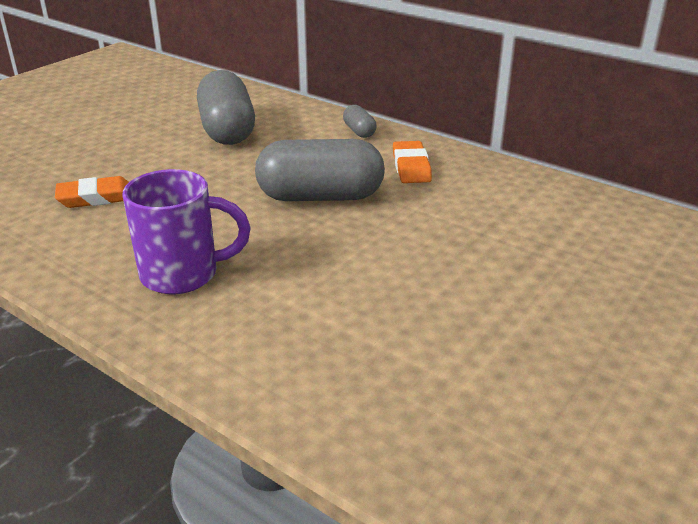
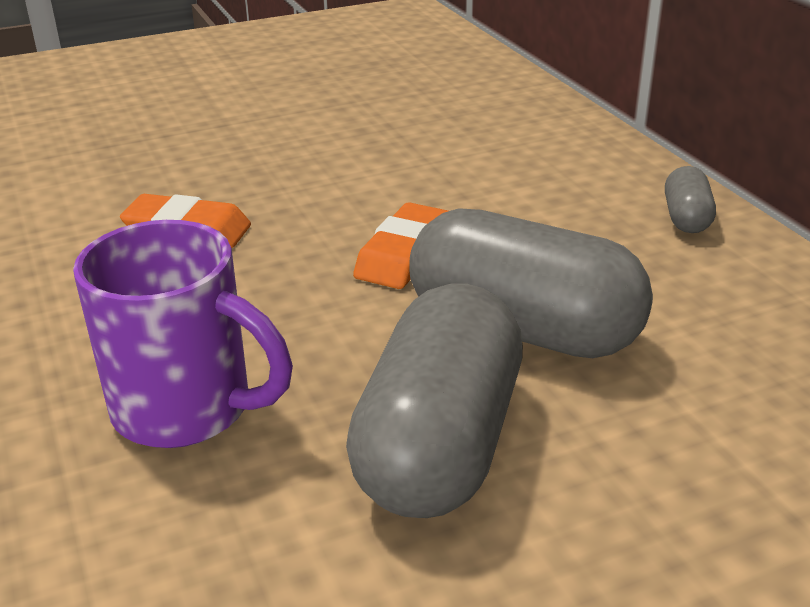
camera: 30 degrees right, 0 degrees up
grey capsule [197,70,255,145] -> grey capsule moved to [346,284,523,518]
orange eraser [393,141,432,183] -> orange eraser moved to [353,202,448,289]

